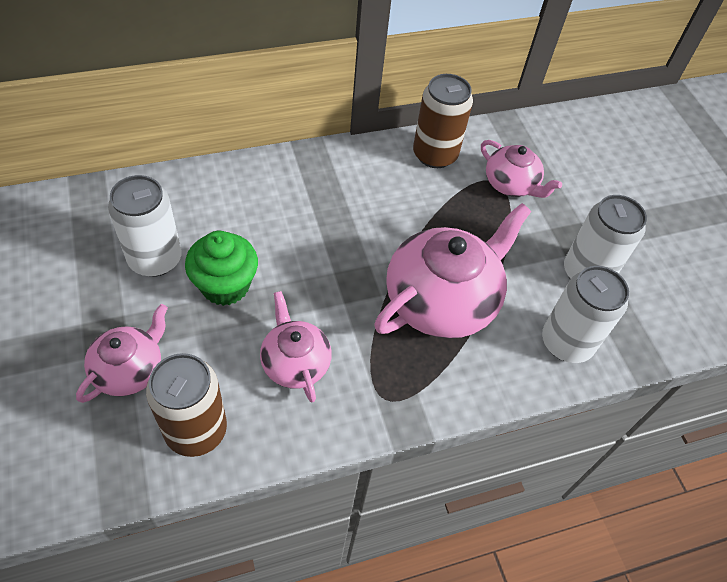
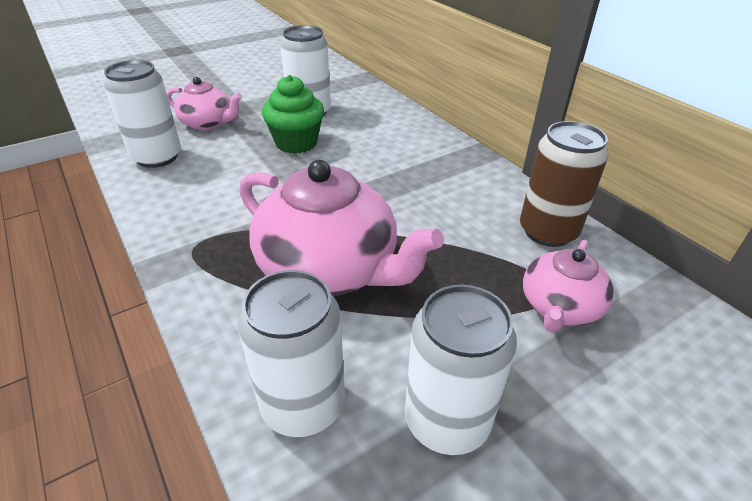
camera: 80 degrees right, 15 degrees down
brown can [146,353,227,457] -> white can [104,60,181,168]
pink teapot [260,291,332,402] -> none

